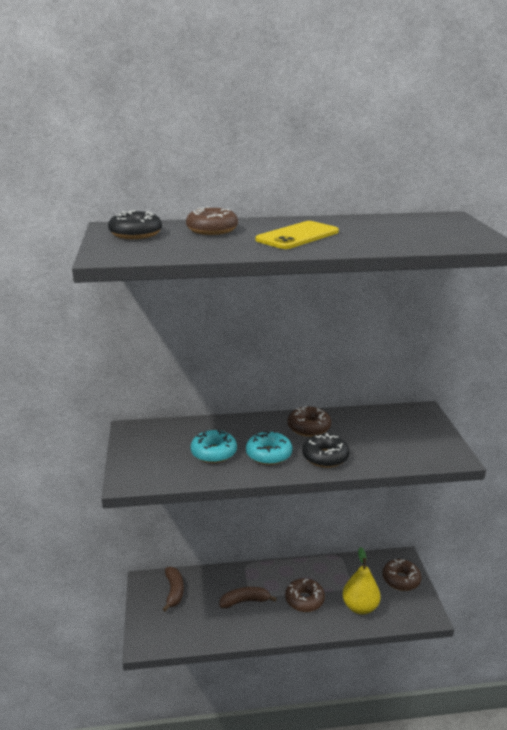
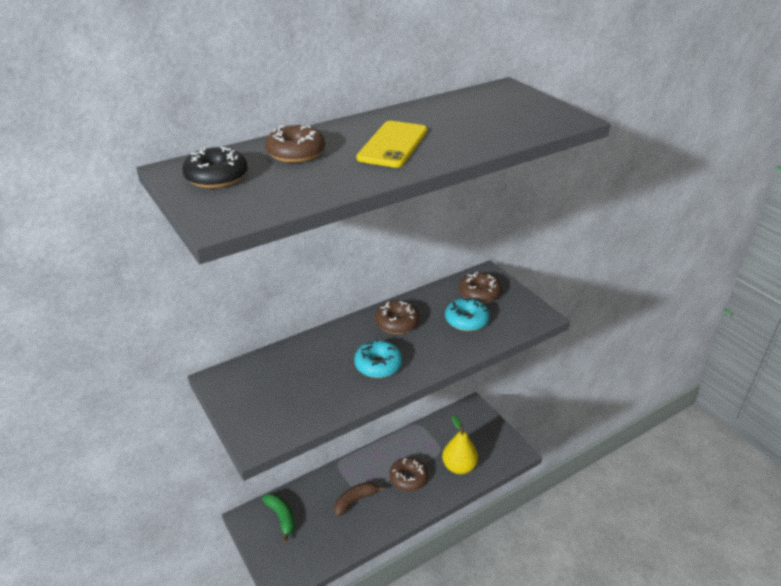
camera: 25 degrees left, 10 degrees up
brown banana [163,567,184,612] -> green banana [262,494,295,542]
turquoise donut [191,430,237,463] -> turquoise donut moved to [445,298,490,331]
black donut [302,433,349,468] -> none
brown donut [382,559,421,591] -> brown donut moved to [459,272,502,303]

